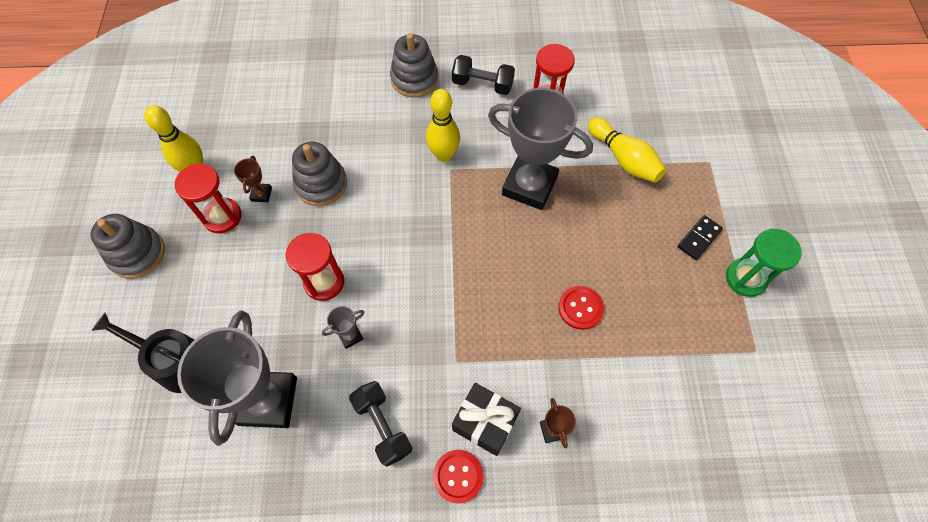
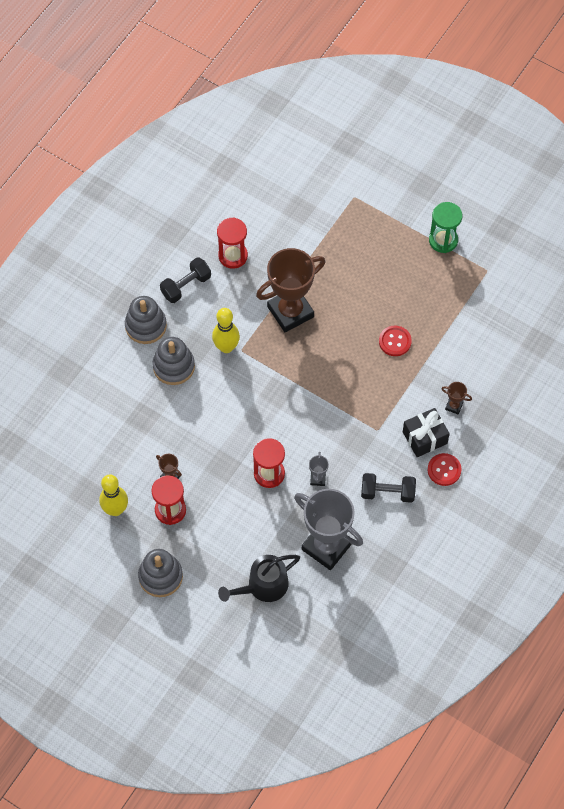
camera: 55 degrees left, 0 degrees up
grey stacking toy [292,142,347,206] -> grey stacking toy moved to [152,337,195,385]
grey trophy [488,88,593,210] -> brown trophy [256,248,325,332]
yellow bowling pin [588,118,666,183] -> none
black domino [677,215,723,260] -> none

